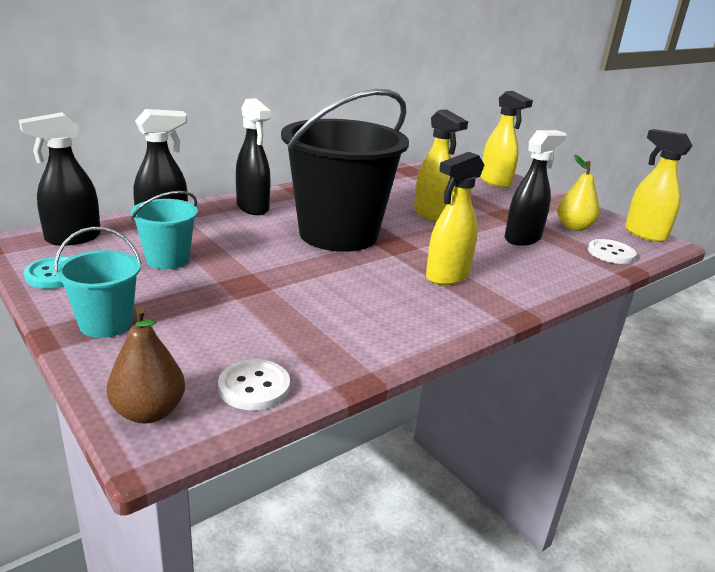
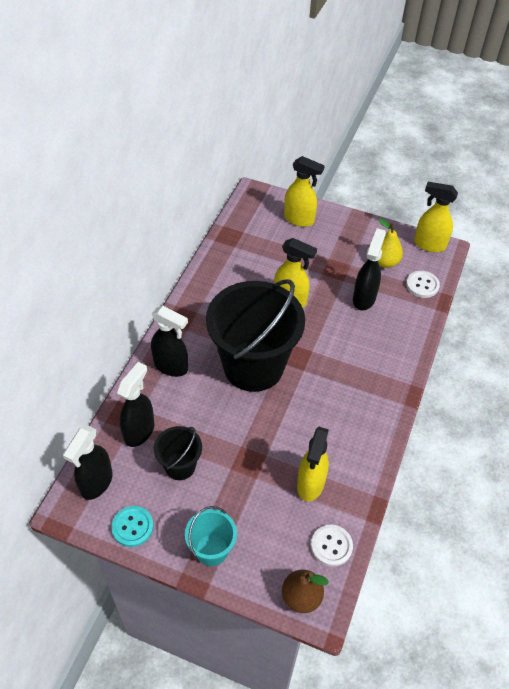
camera: 30 degrees left, 25 degrees up
turquoise bucket [130,191,198,269] -> black bucket [154,426,202,480]
yellow spray bottle [426,152,484,285] -> yellow spray bottle moved to [297,427,329,501]

